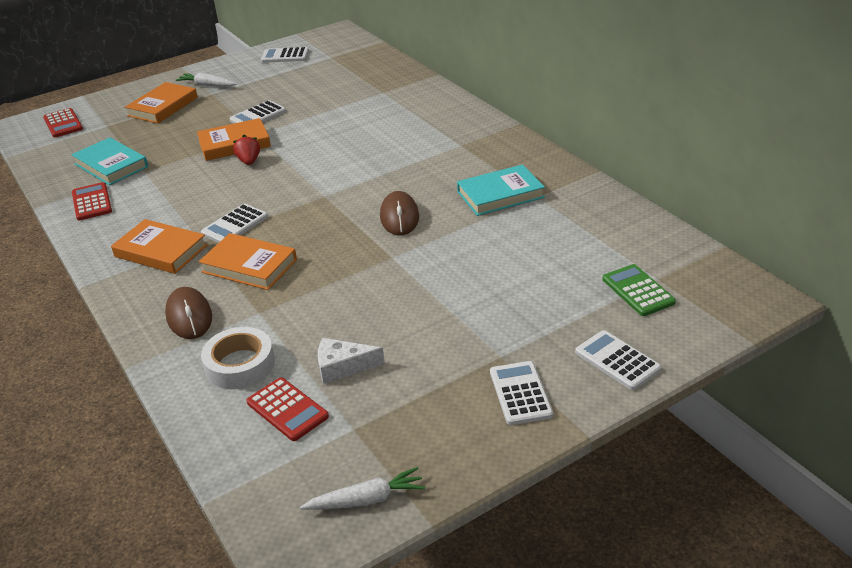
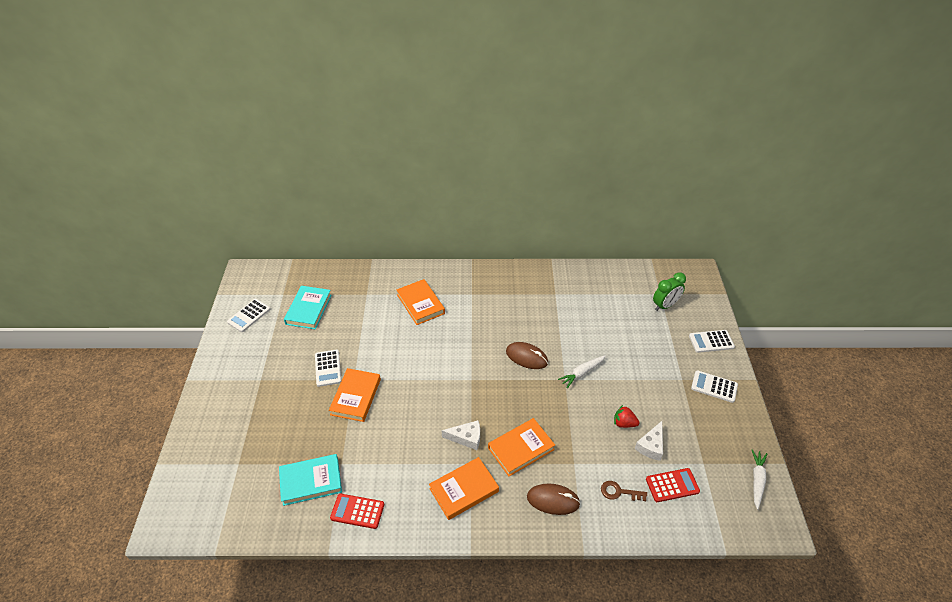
camera: 60 degrees left, 10 degrees up
red calculator [43,108,83,137] -> none
orange book [125,82,198,123] -> orange book moved to [397,279,445,325]
white carrot [176,73,237,87] -> white carrot moved to [558,355,606,388]
white calculator [201,204,268,243] -> white cheese [441,420,480,450]
white tape [201,327,275,389] -> brown key [601,481,647,501]
red strawberry [233,135,260,165] -> red strawberry moved to [614,405,639,428]
turquoise book [457,164,545,216] -> turquoise book moved to [284,286,332,329]
green calculator [602,264,676,316] -> green clock [653,272,686,311]

